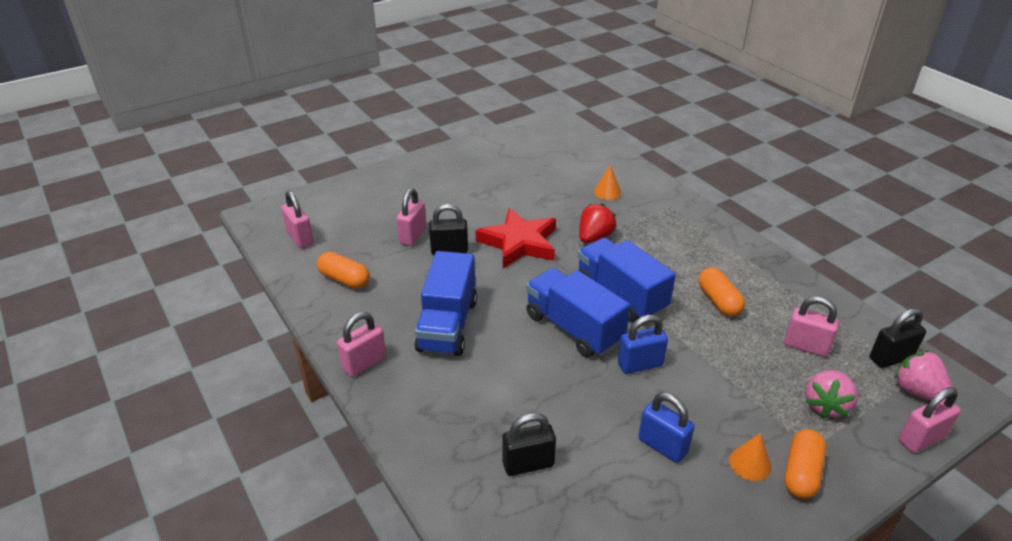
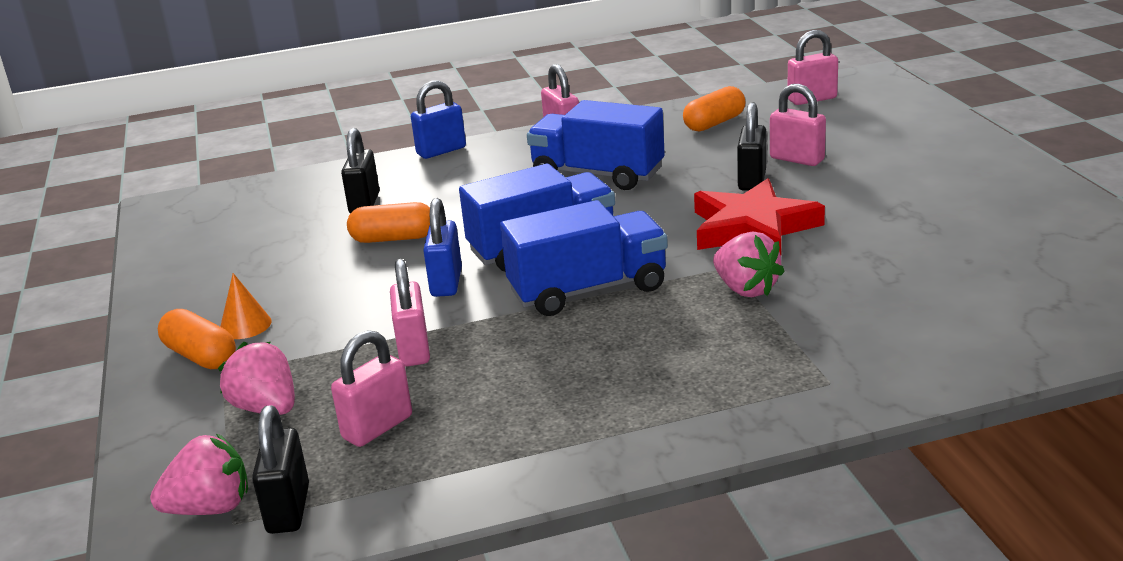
camera: 110 degrees right, 10 degrees down
red strawberry [579,203,617,243] -> pink strawberry [713,231,785,297]
orange cone [594,165,621,200] -> none
blue padlock [638,393,695,463] -> blue padlock moved to [411,80,466,159]
orange capsule [698,267,745,317] -> orange capsule moved to [347,202,430,243]
pink padlock [899,387,961,453] -> pink padlock moved to [390,259,430,367]

